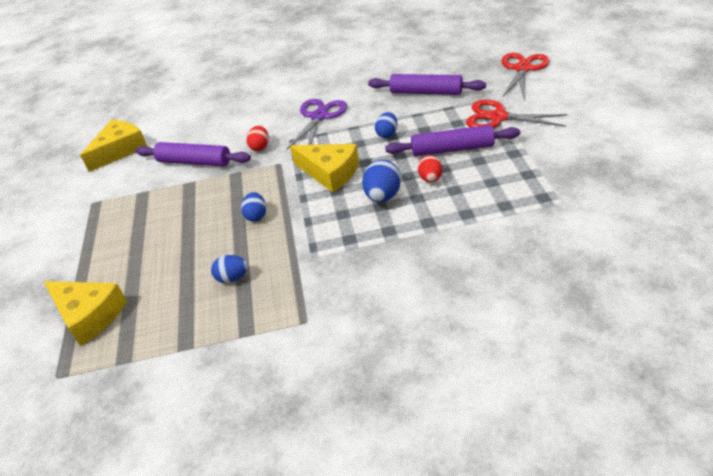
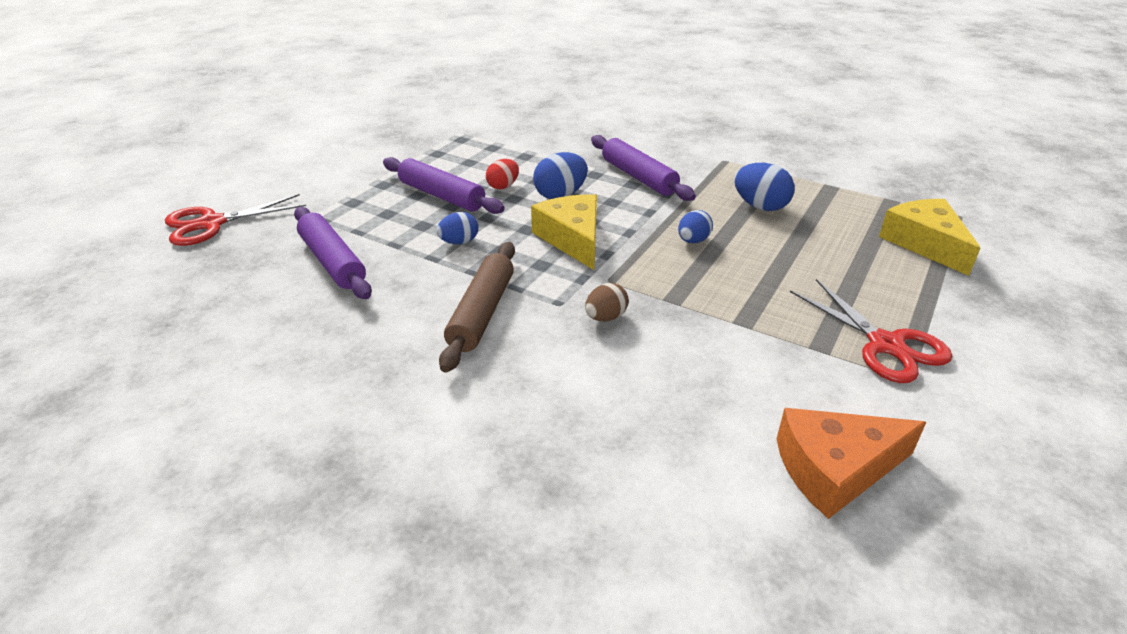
camera: 145 degrees left, 5 degrees down
yellow cheese [80,120,147,172] -> orange cheese [777,408,926,519]
purple rolling pin [136,142,251,167] -> purple rolling pin moved to [591,135,696,201]
blue egg [211,255,248,283] -> blue egg [734,163,795,211], size x1.53
red egg [246,126,269,151] -> brown egg [585,283,629,321]
purple scissors [287,99,347,149] -> brown rolling pin [439,242,515,373]
red scissors [466,100,568,128] -> red scissors moved to [790,279,952,383]

